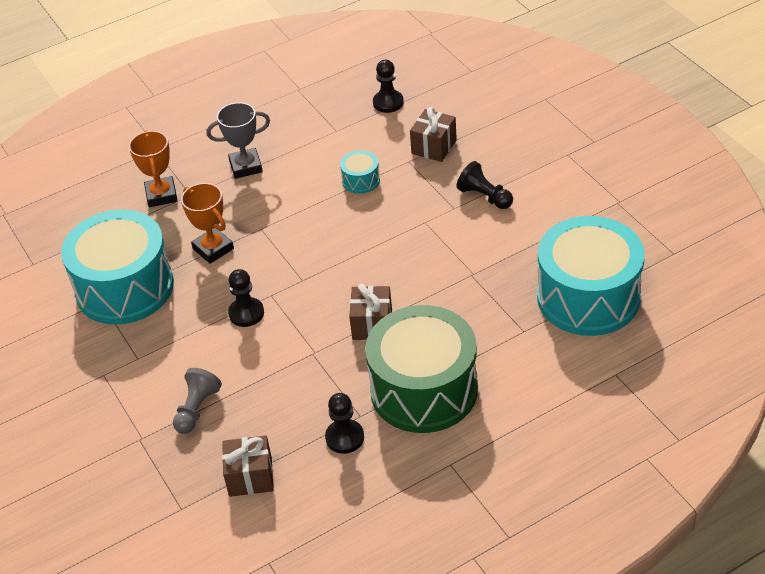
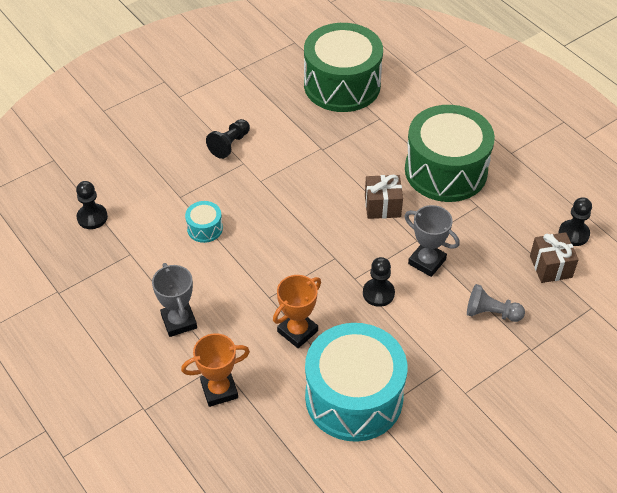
camera: 100 degrees left, 5 degrees up
black pawn [325,393,364,454] -> black pawn moved to [558,197,592,246]
brown gift [410,107,457,162] -> none
turquoise drum [537,216,645,336] -> green drum [304,23,383,112]
none -> grey trophy [405,205,460,277]

